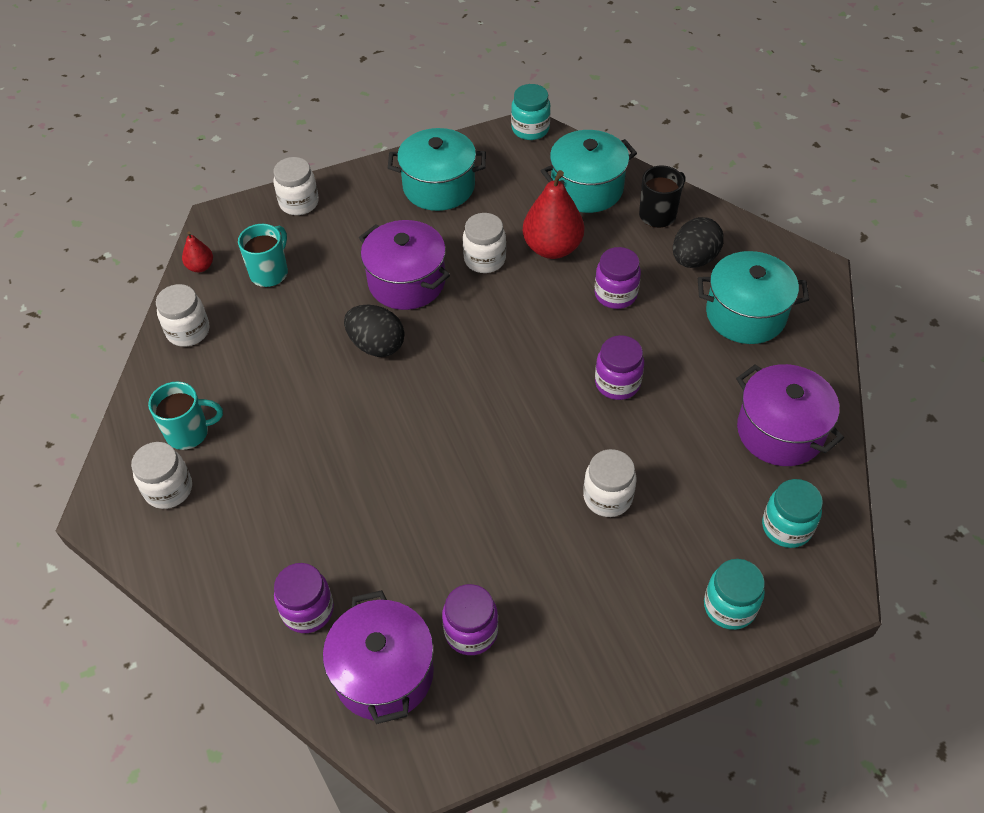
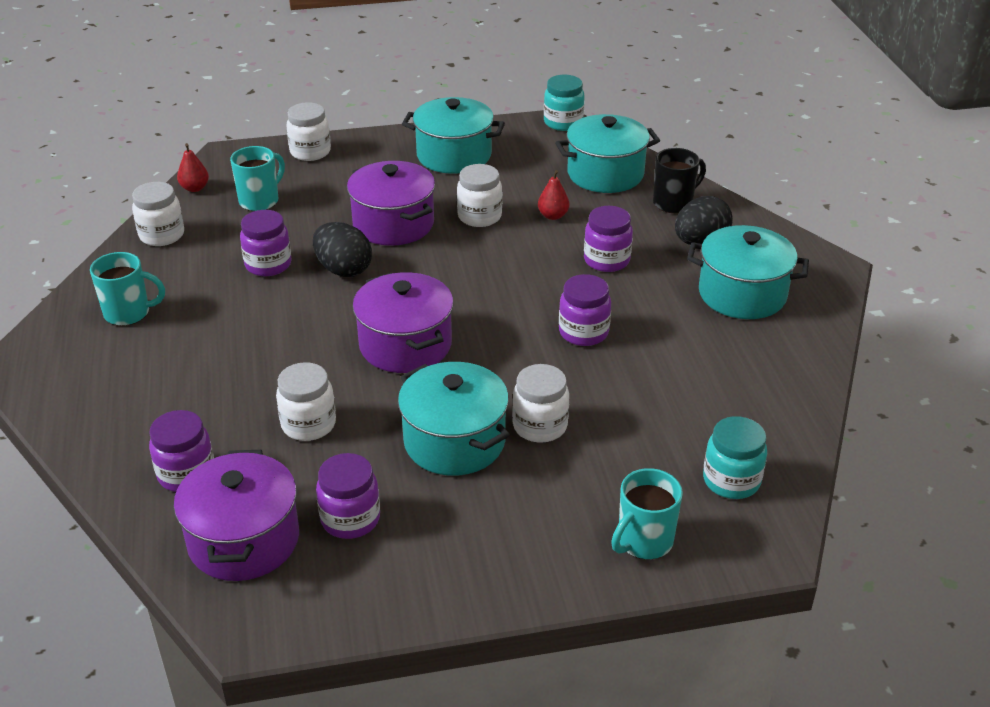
camera: 10 degrees right, 15 degrees down
white jar [131,442,192,509] -> white jar moved to [276,362,336,441]
red pear [523,170,584,259] -> red pear [538,170,570,220], size x0.49
turquoise jar [704,559,765,630] -> turquoise mug [611,468,683,560]
purple pot [736,364,844,466] -> purple pot moved to [352,272,454,373]
none -> purple jar [240,210,292,276]
none -> turquoise pot [398,362,510,476]

